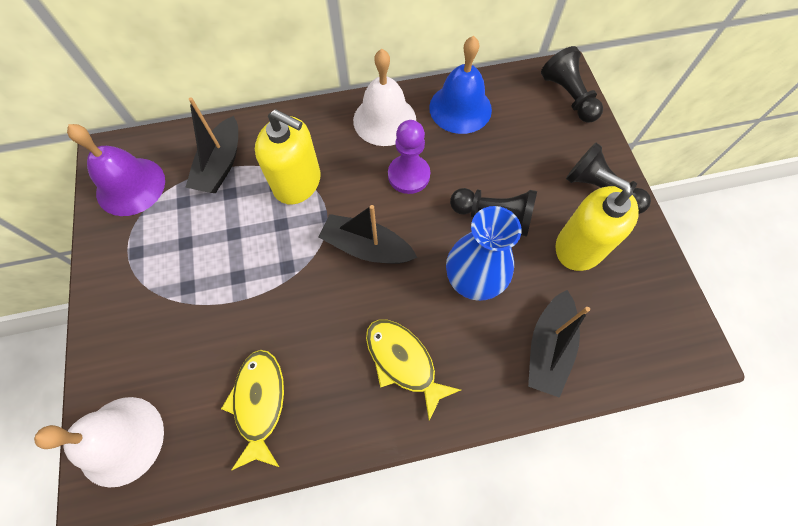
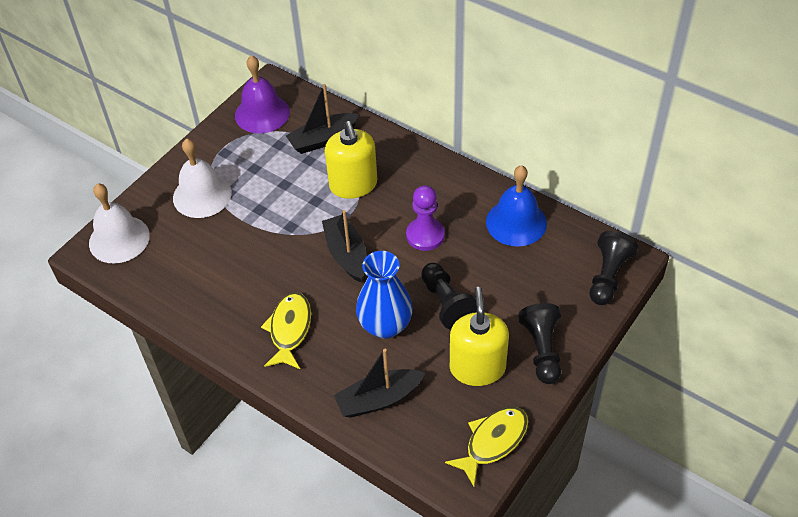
camera: 50 degrees right, 15 degrees down
yellow fish [221,350,284,470] -> yellow fish moved to [445,407,528,486]
white bell [353,49,416,146] -> white bell moved to [173,138,232,218]

